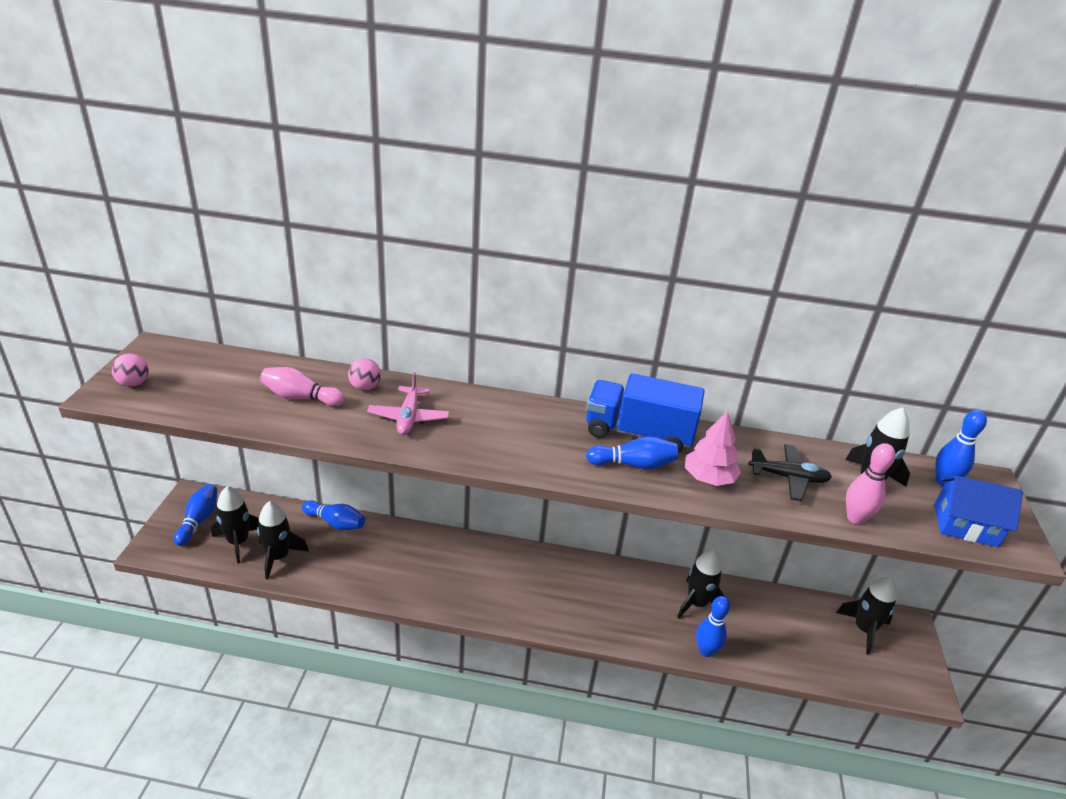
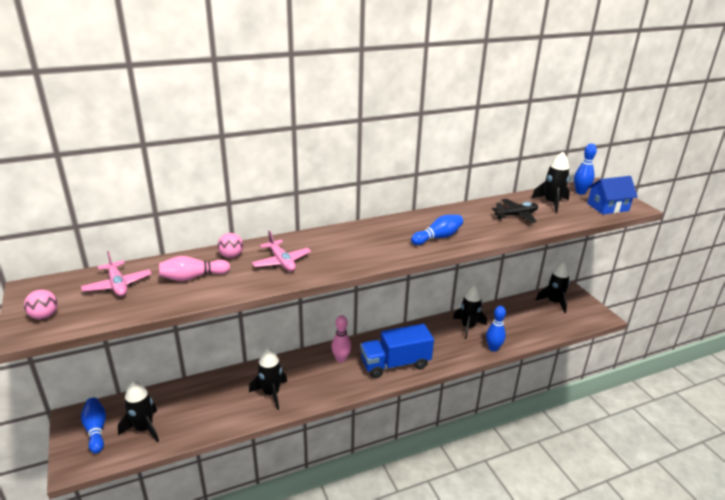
camera: 30 degrees left, 5 degrees down
black rocket [257,501,309,579] -> black rocket moved to [249,348,287,410]
blue bowling pin [302,500,365,530] -> none
blue truck [586,373,705,453] -> blue truck moved to [360,324,434,378]
pink tree [685,411,741,486] -> none
pink bowling pin [846,443,895,524] -> pink bowling pin moved to [331,315,351,362]
none -> pink plane [81,251,152,296]

